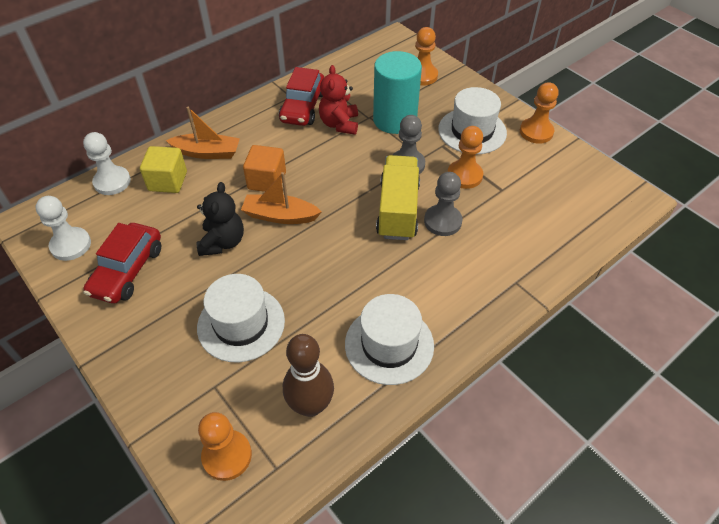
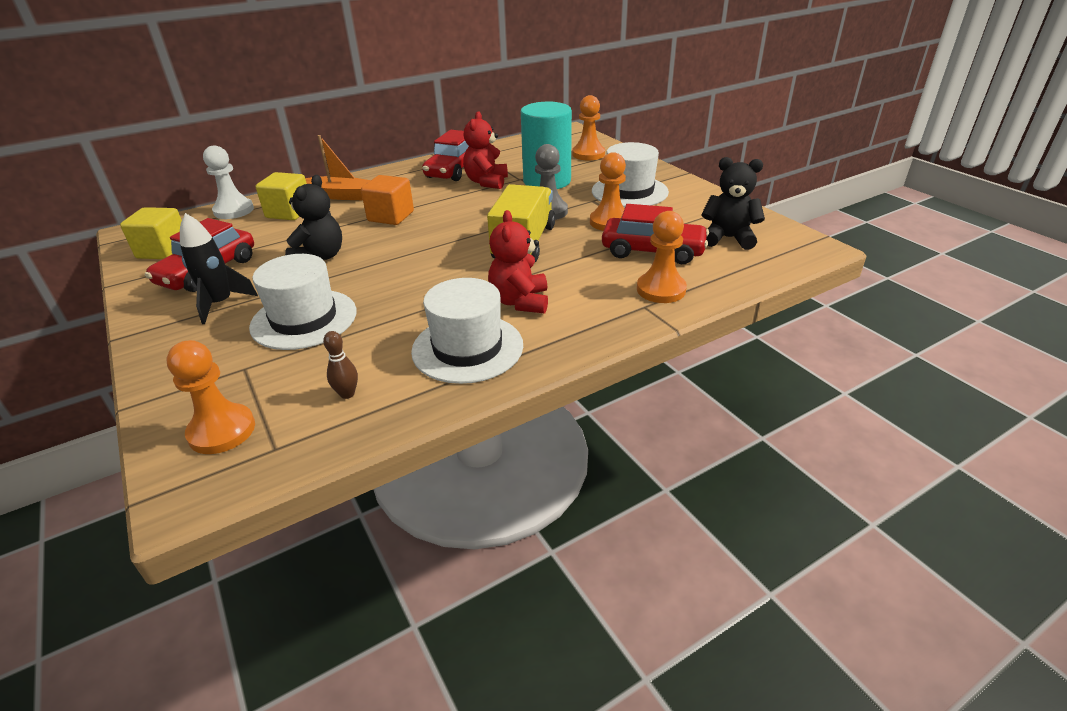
camera: 10 degrees right, 15 degrees down
white pawn [35,196,91,261] -> yellow cube [120,207,182,259]
orange boat [241,172,322,224] -> none
brown bowling pin [283,334,334,417] -> brown bowling pin [323,331,358,399], size x0.47
grey pawn [424,172,463,236] -> none
orange pawn [520,82,559,144] -> orange pawn moved to [637,211,687,303]
none -> black rocket [180,213,258,324]
none -> red teddy bear [488,210,548,313]
none -> red car [602,204,709,264]
none -> black teddy bear [701,157,765,250]

